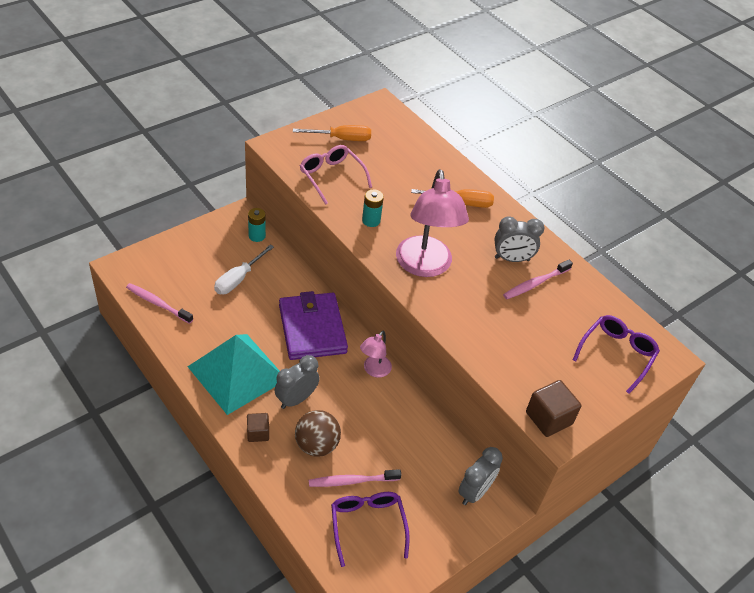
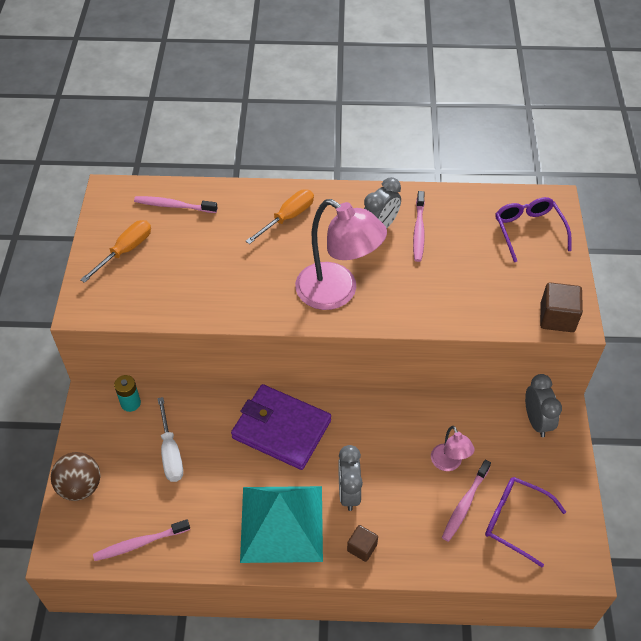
camera: 45 degrees left, 5 degrees up
brown ball [295,410,341,457] -> brown ball moved to [51,452,100,501]
pink glasses [300,145,372,205] -> none
pink lamp [360,331,392,378] -> pink lamp moved to [431,426,475,471]
turquoise battery [362,189,384,227] -> none
none -> pink toothbrush [134,196,218,213]

